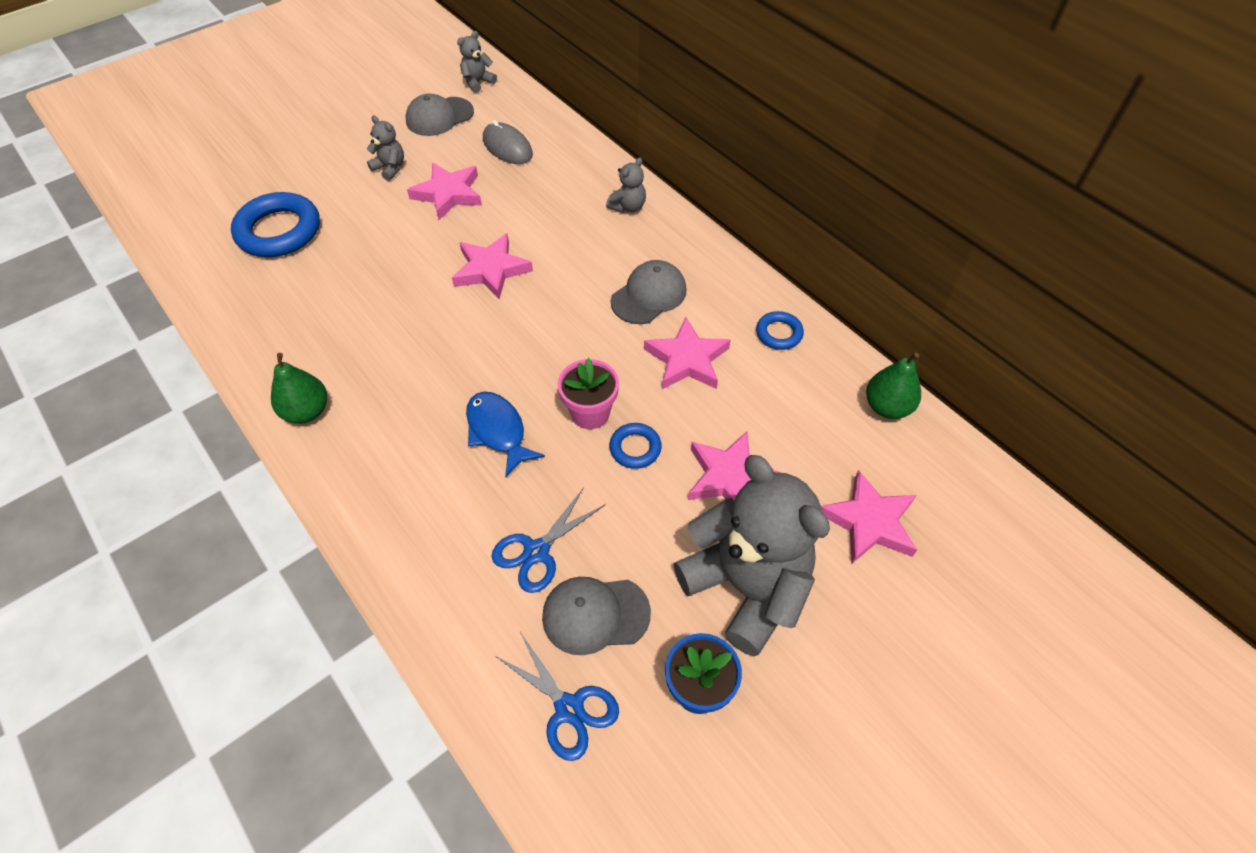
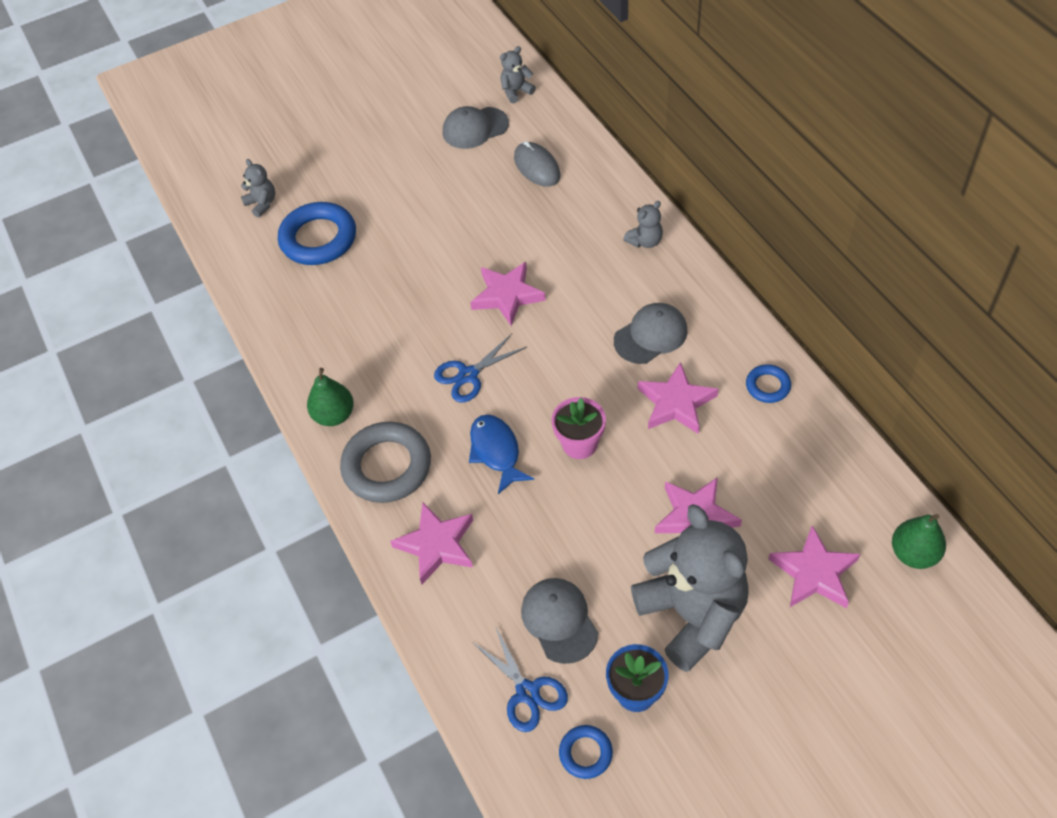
camera: 15 degrees right, 0 degrees up
grey teddy bear [367,116,404,181] -> grey teddy bear moved to [241,159,275,218]
pink star [407,163,482,220] -> pink star moved to [390,503,473,584]
blue scissors [491,487,606,593] -> blue scissors moved to [434,334,527,403]
grey cap [542,577,651,655] -> grey cap turned 60 degrees clockwise [521,578,598,664]
blue ring [609,423,662,469] -> blue ring moved to [559,725,613,779]
green pear [866,353,921,419] -> green pear moved to [892,514,946,569]
none -> grey ring [340,422,431,503]

